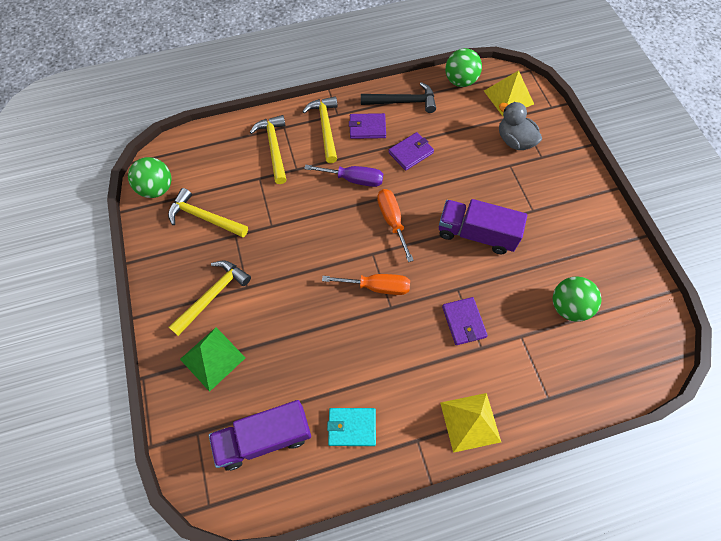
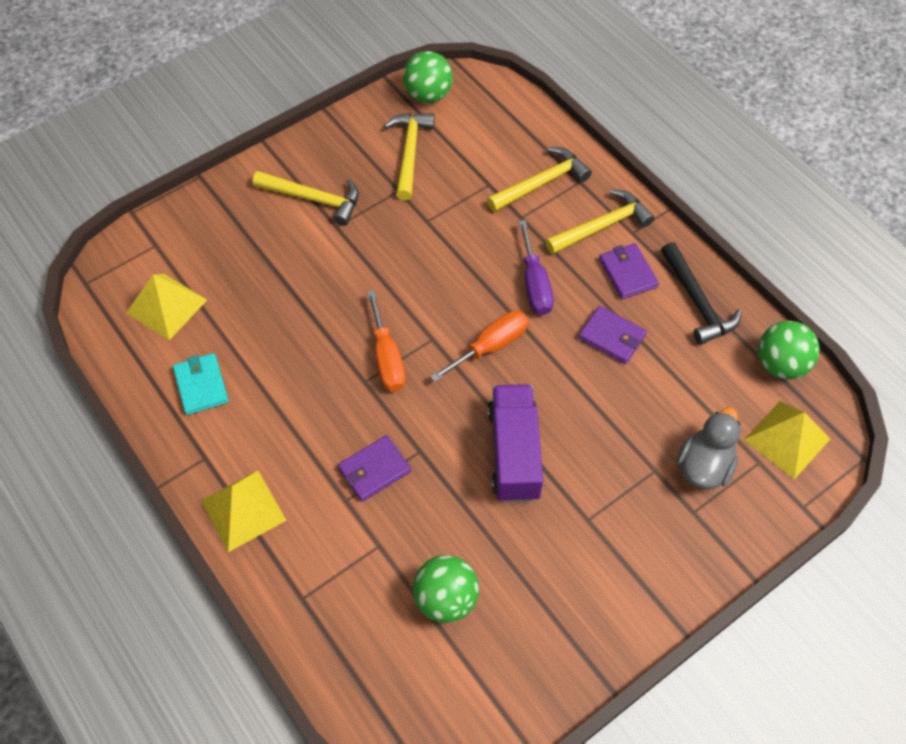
camera: 70 degrees right, 5 degrees down
green pyramid [180,327,246,392] -> none
purple truck [209,400,311,471] -> yellow pyramid [126,274,207,340]

